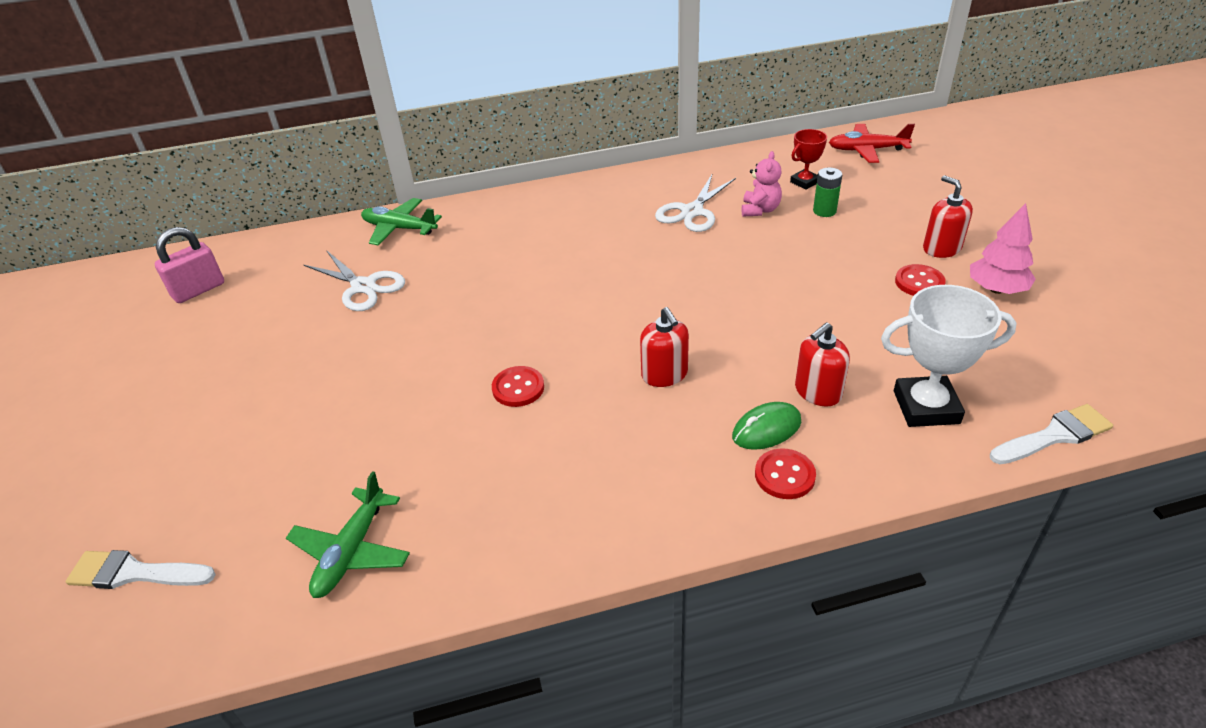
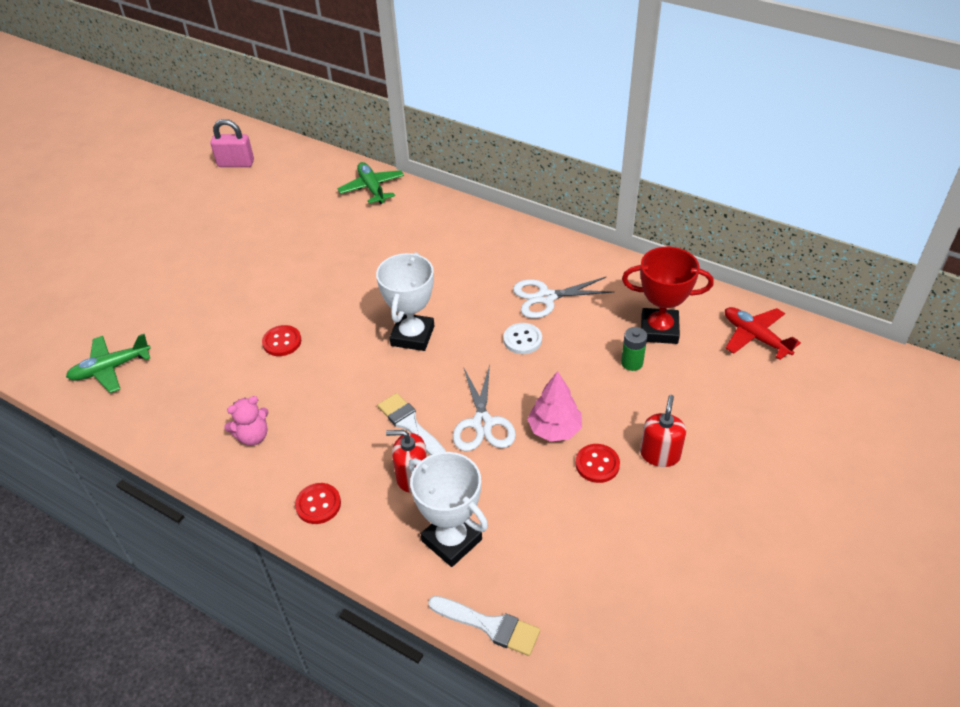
camera: 45 degrees right, 5 degrees up
white brush [66,550,216,589] -> white brush moved to [378,393,446,455]
white scissors [304,250,405,311] -> white scissors moved to [453,365,516,451]
red soap dispenser [640,307,689,387] -> none
green mouse [732,402,801,450] -> none
pink teddy bear [742,151,782,217] -> pink teddy bear moved to [224,396,269,445]
red trophy [790,129,827,190] -> red trophy [622,247,714,344], size x1.78
pink tree [970,203,1036,294] -> pink tree moved to [527,371,582,442]
none -> white trophy [376,252,434,351]
none -> white button [503,323,542,354]

